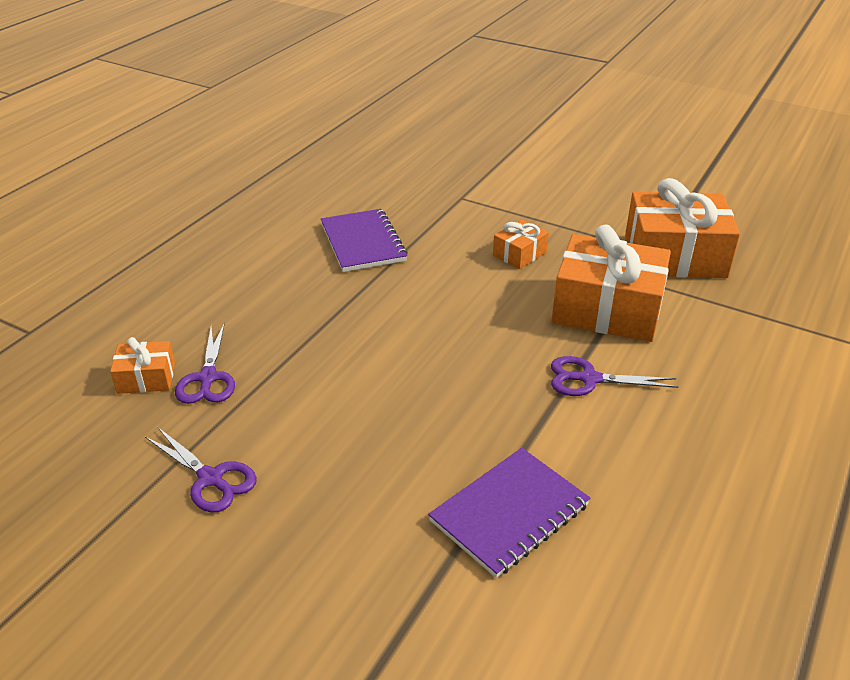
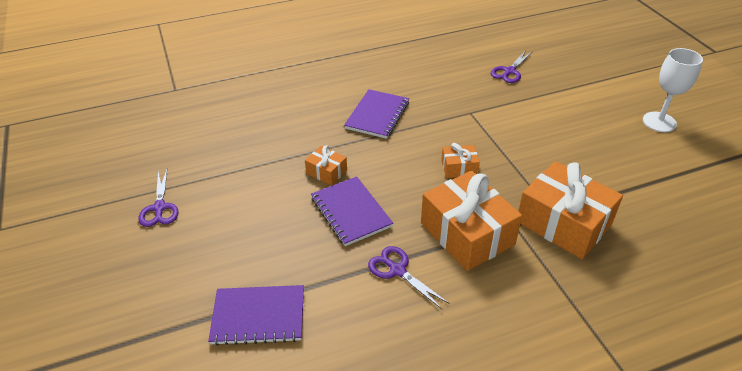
camera: 40 degrees right, 5 degrees up
orange gift [110,337,175,394] -> orange gift moved to [305,146,347,186]
purple scissors [175,322,235,404] -> purple scissors moved to [491,50,532,83]
none -> purple notebook [311,176,393,246]
none -> white goblet [643,48,703,132]

